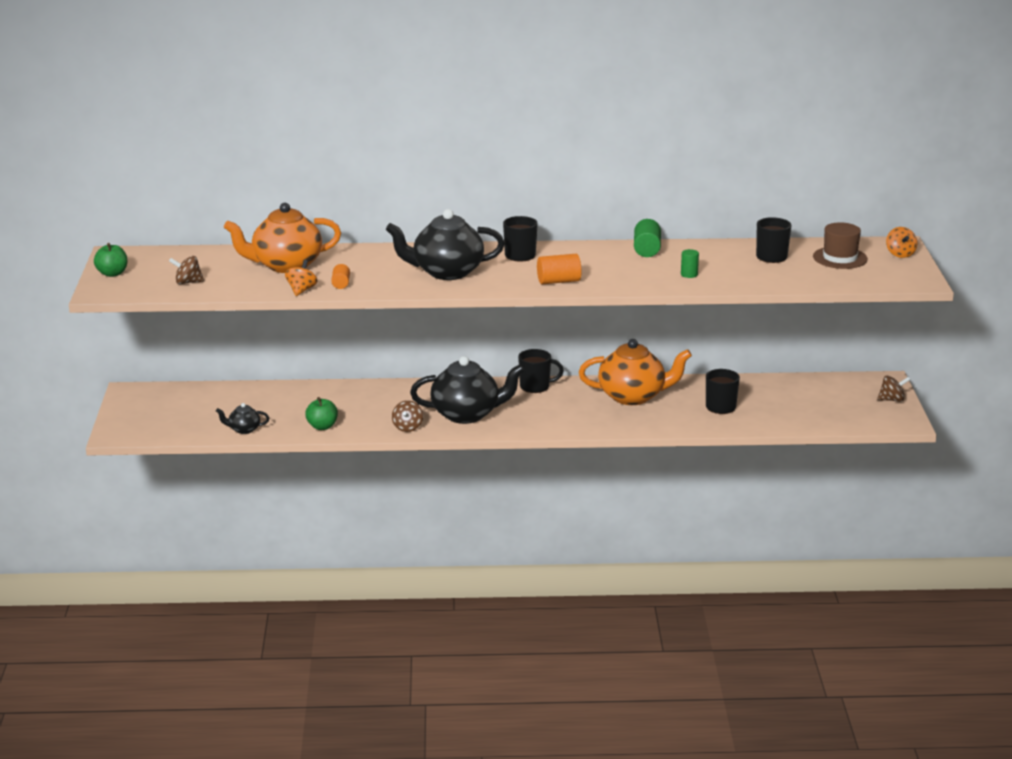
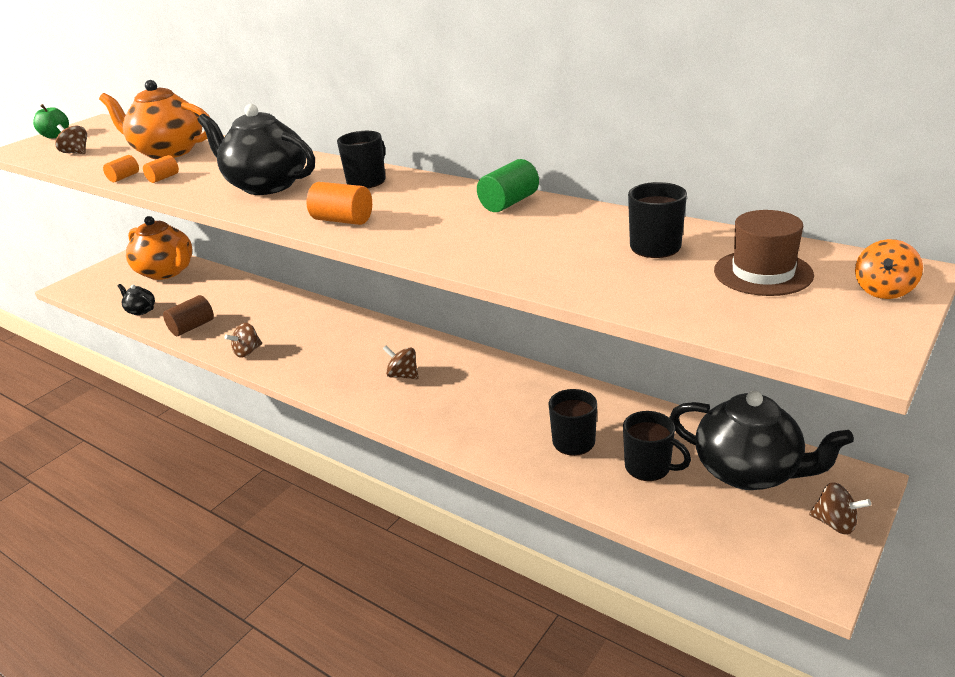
camera: 40 degrees right, 5 degrees up
orange spinning top [285,260,317,296] -> orange cylinder [103,155,139,182]
green apple [305,397,338,430] -> brown cylinder [163,295,214,336]
black teapot [410,356,525,424] -> black teapot moved to [669,390,854,490]
black mug [518,349,564,393] -> black mug moved to [623,411,691,481]
orange teapot [579,339,692,405] -> orange teapot moved to [126,216,193,280]
green cylinder [681,249,699,278] -> none
none -> brown spinning top [383,346,419,379]

